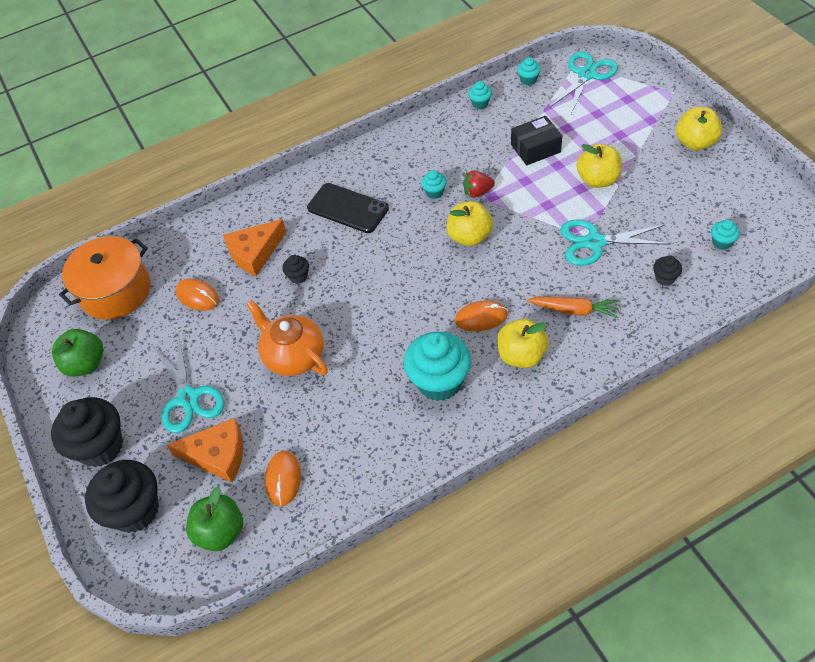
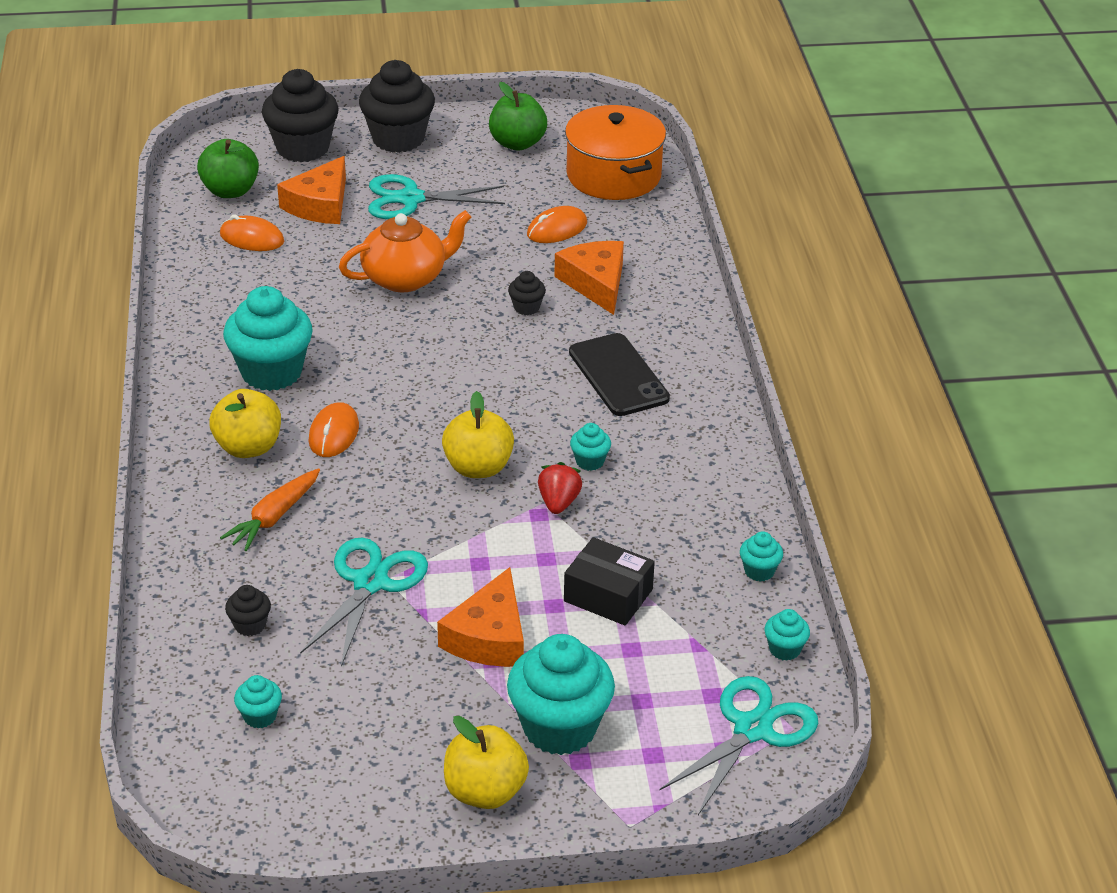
camera: 105 degrees right, 15 degrees down
black phone [307,183,389,233] -> black phone turned 75 degrees counterclockwise [569,333,670,416]
black box [511,116,562,165] -> black box turned 60 degrees counterclockwise [564,537,655,626]
turquoise scissors [549,51,618,114] -> turquoise scissors turned 105 degrees counterclockwise [659,676,818,815]
yellow apple [577,144,622,188] -> orange cheese [437,567,524,667]
none -> turquoise cupcake [507,634,615,755]

